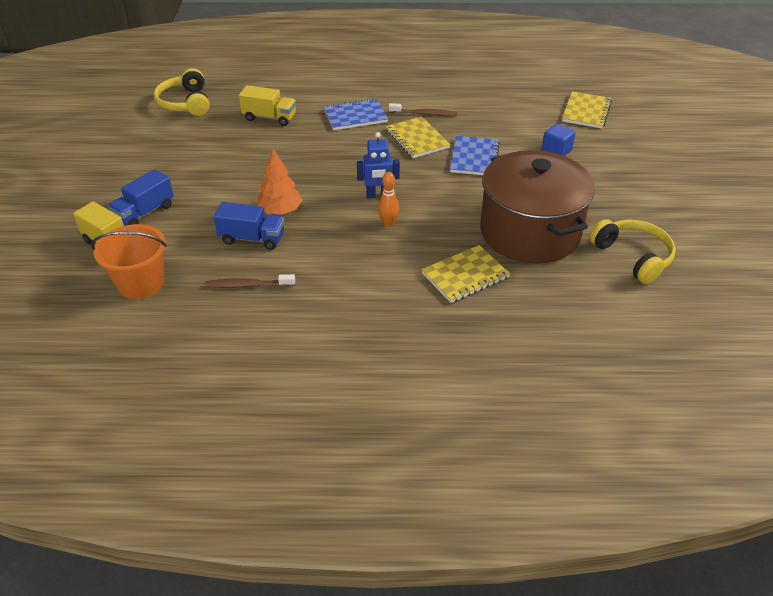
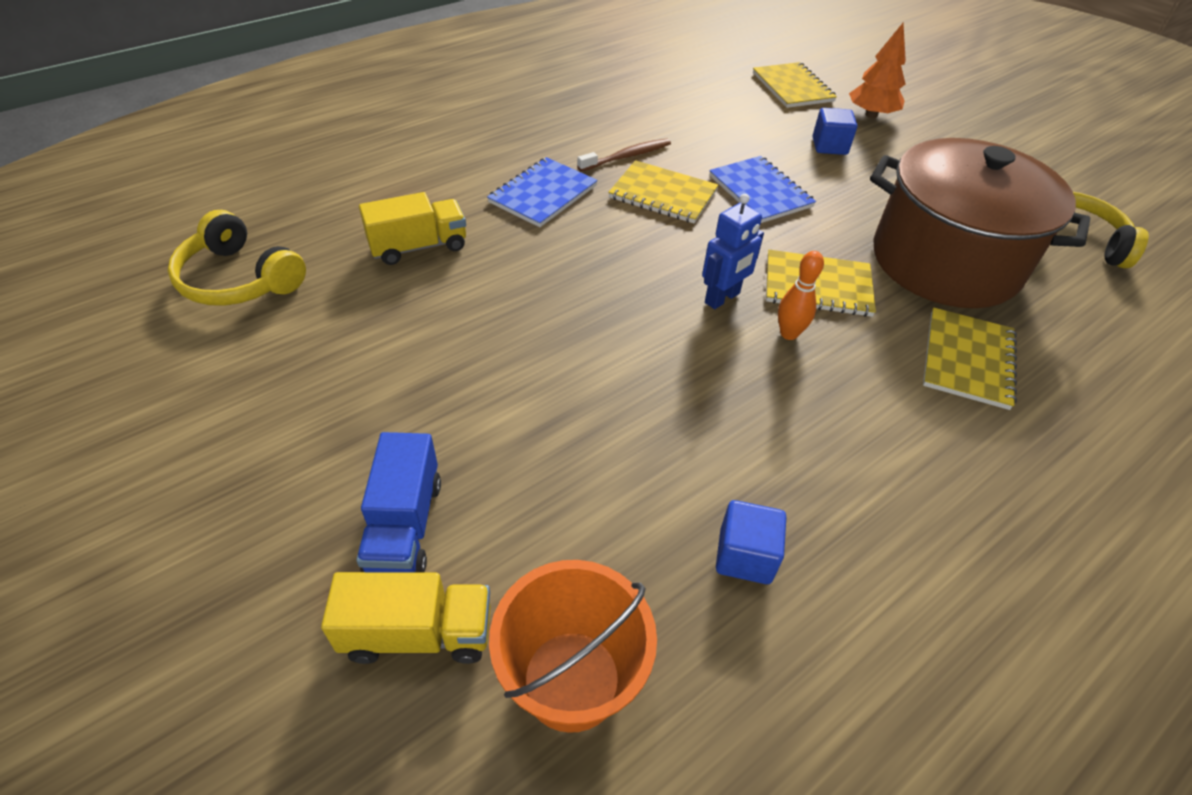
camera: 40 degrees left, 5 degrees up
brown toothbrush [205,274,295,288] -> blue cube [716,500,786,584]
blue truck [214,202,284,250] -> none
orange tree [257,149,303,215] -> orange tree moved to [849,23,906,118]
none -> yellow notebook [766,250,876,317]

